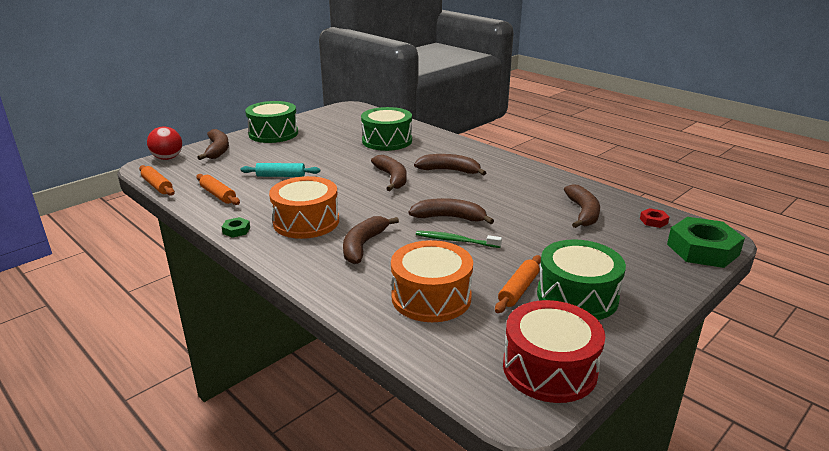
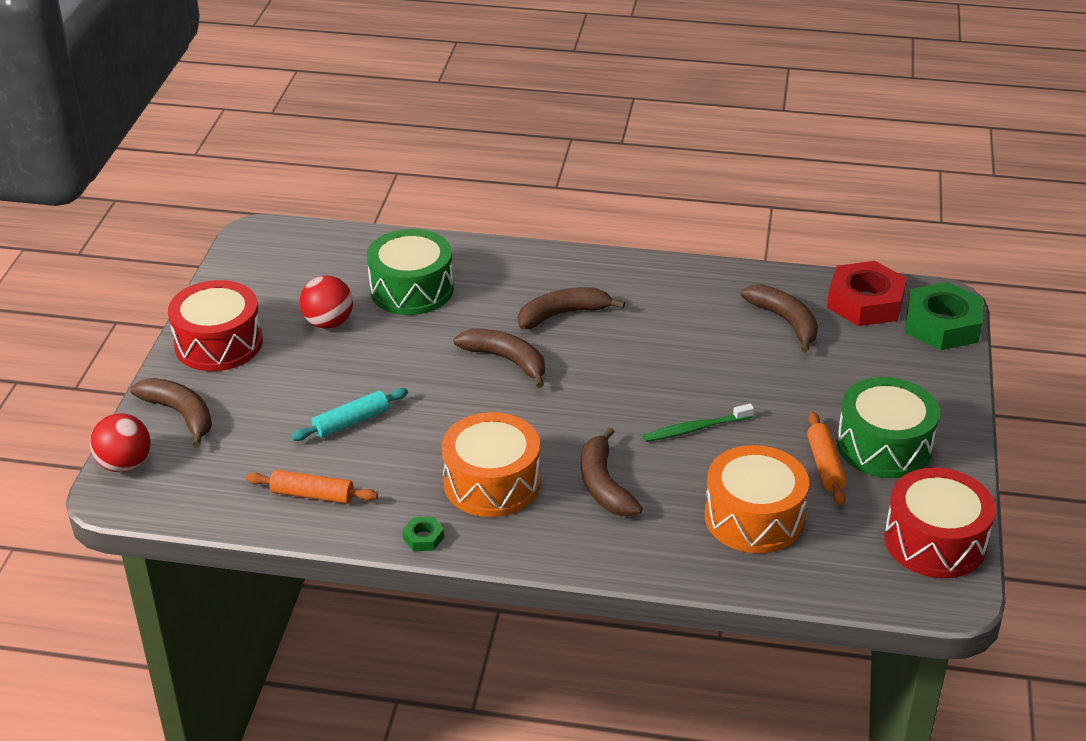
camera: 35 degrees left, 10 degrees up
orange rolling pin [139,165,175,196] -> none
green drum [245,101,298,143] -> red drum [168,280,263,371]
brown banana [409,198,494,224] -> none
red nut [640,208,669,228] -> red nut [827,261,907,326], size x2.33
none -> red ball [300,276,353,329]

